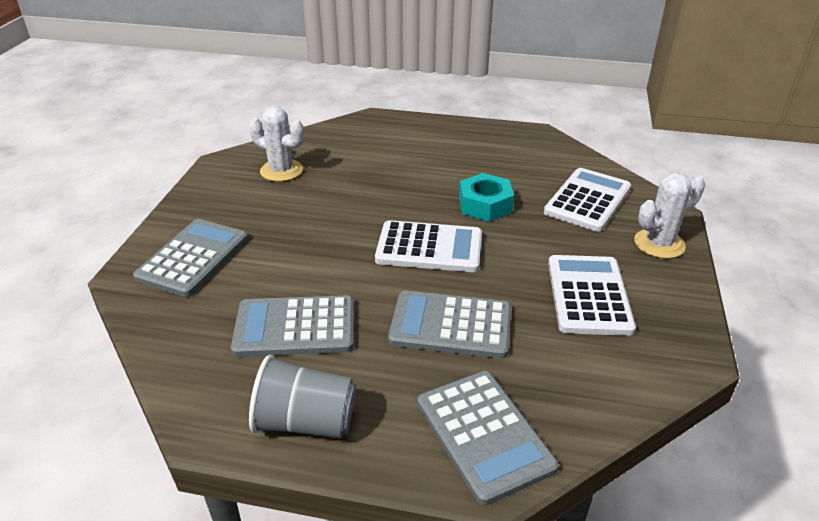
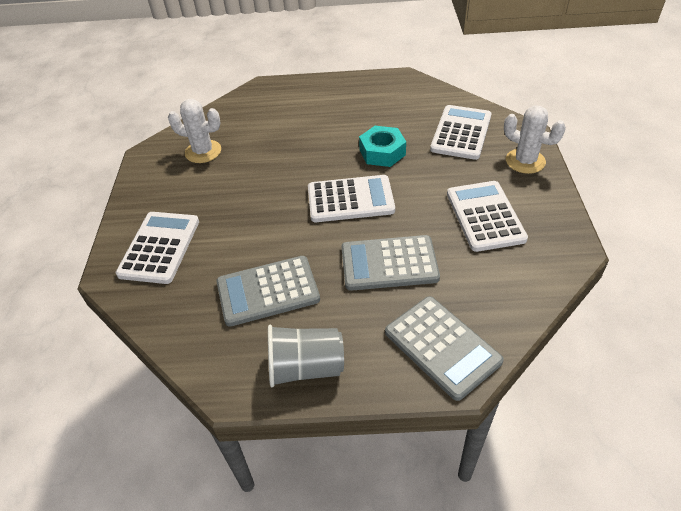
camera: 10 degrees left, 10 degrees up
grey calculator [133,219,248,297] -> white calculator [116,212,199,284]
white cactus [634,173,705,259] -> white cactus turned 75 degrees clockwise [504,105,566,174]

